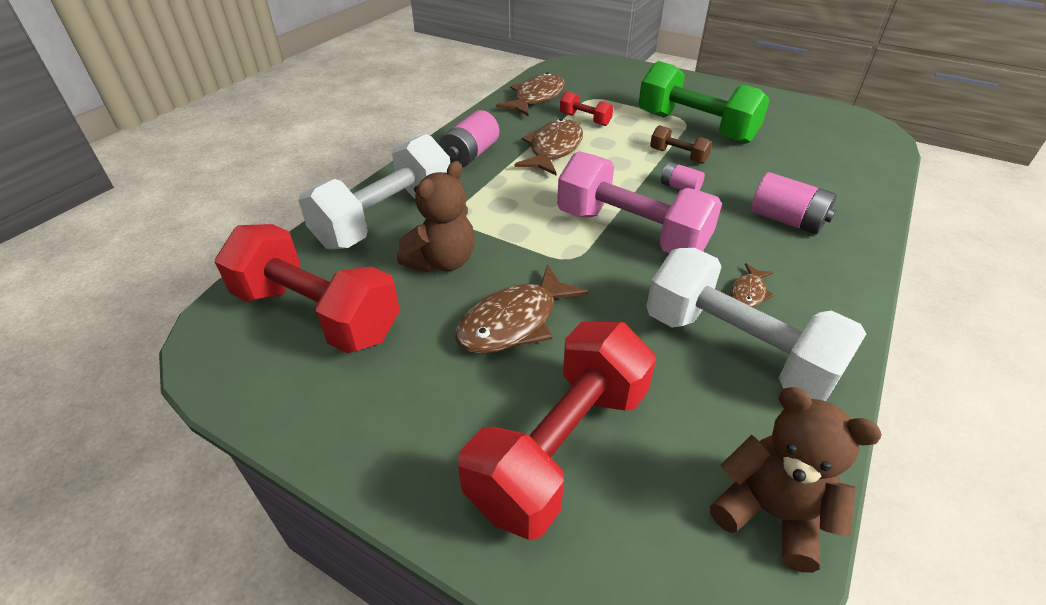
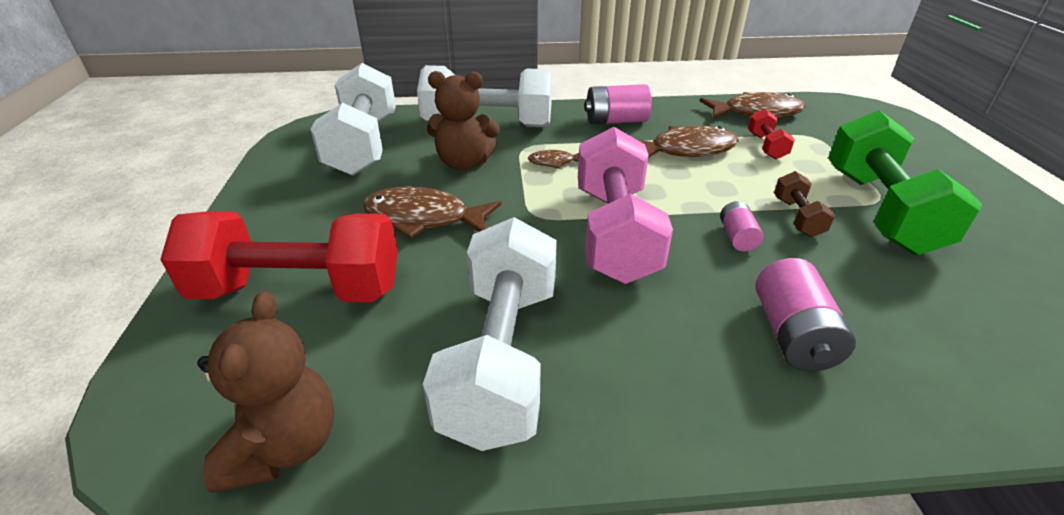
camera: 55 degrees right, 5 degrees down
red dumbbell [215,224,400,353] -> white dumbbell [310,63,396,176]
brown fish [730,263,774,307] -> brown fish moved to [528,150,579,169]

